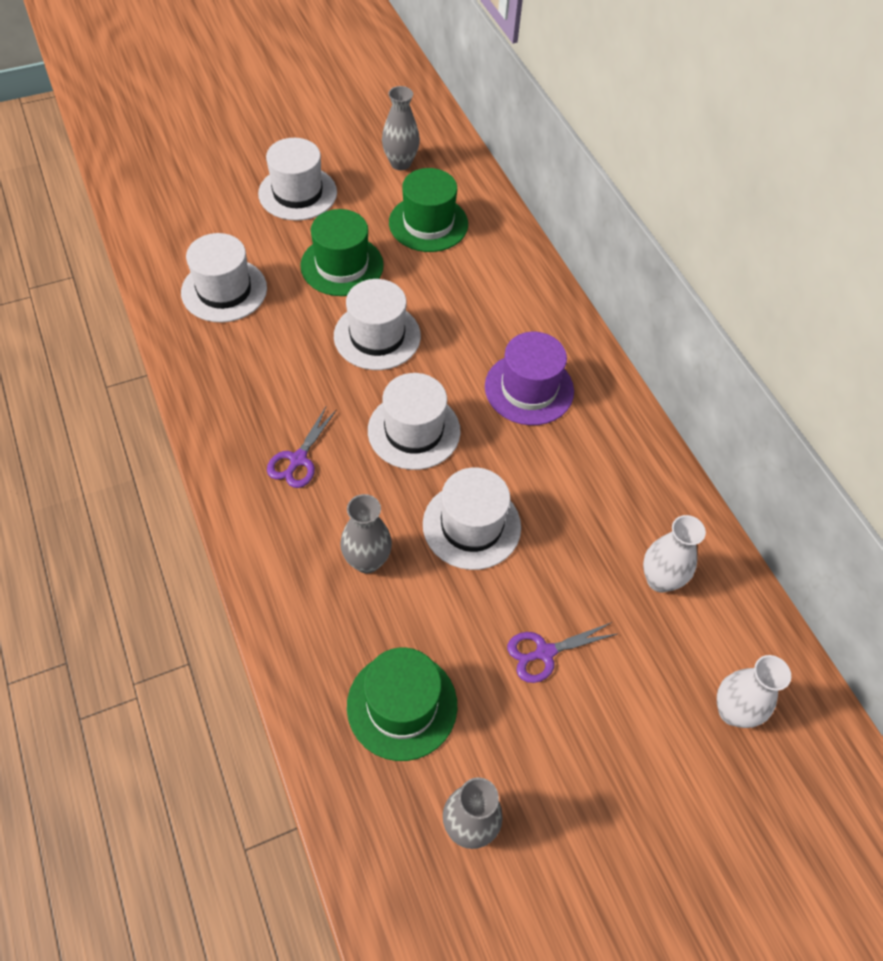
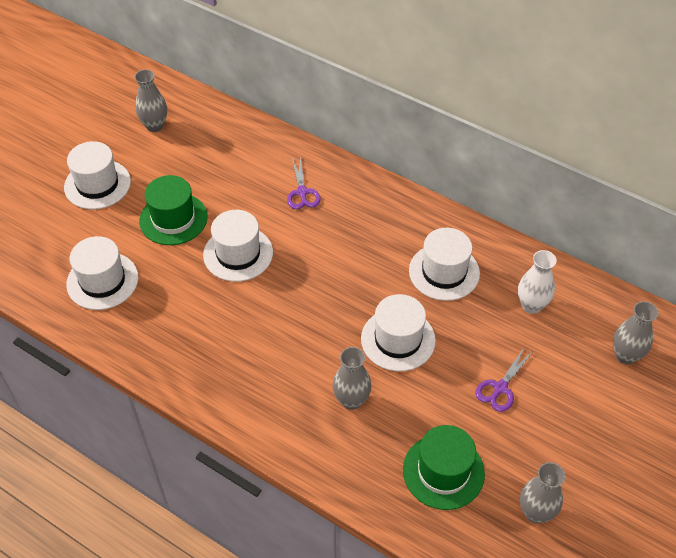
camera: 30 degrees left, 5 degrees down
purple scissors [267,407,337,488] -> purple scissors moved to [287,157,321,209]
white hat [368,373,461,470] -> white hat moved to [409,228,480,301]
green hat [389,168,468,252] -> none
purple hat [485,332,574,425] -> none
white vase [717,655,791,728] -> grey vase [613,301,658,364]

